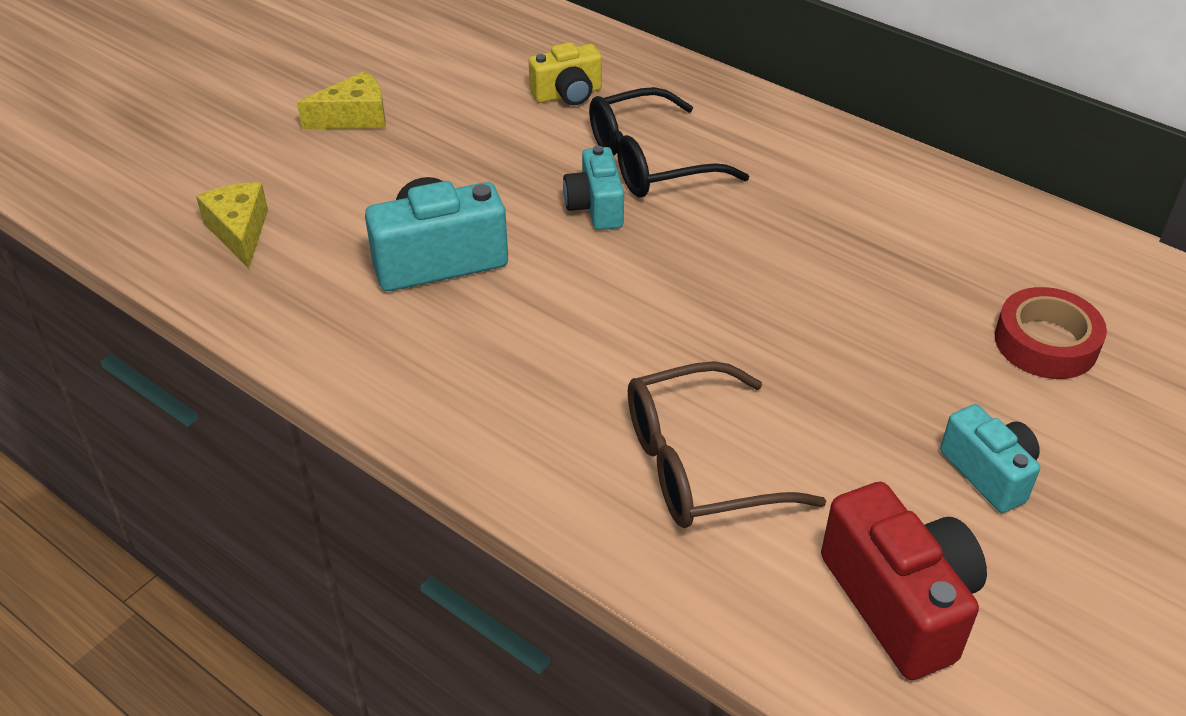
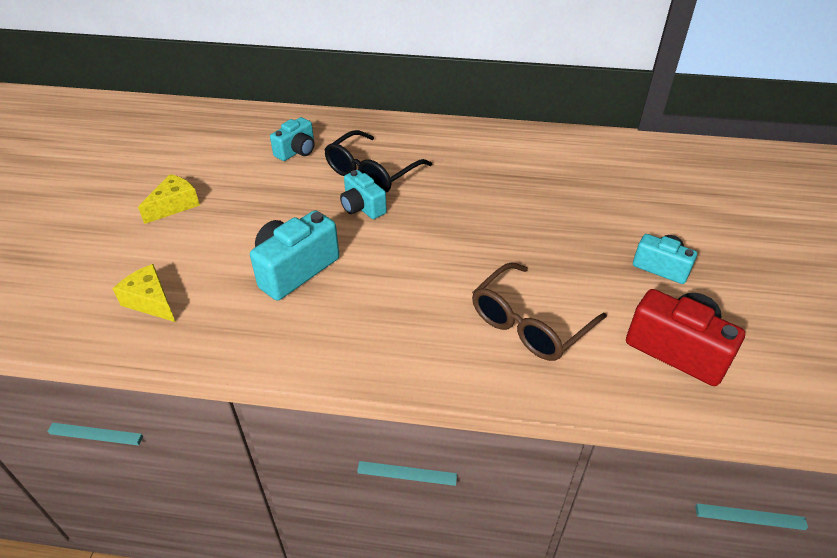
camera: 30 degrees left, 0 degrees up
yellow camera [529,42,602,105] -> turquoise camera [270,117,314,161]
red tape [995,287,1107,379] -> none

